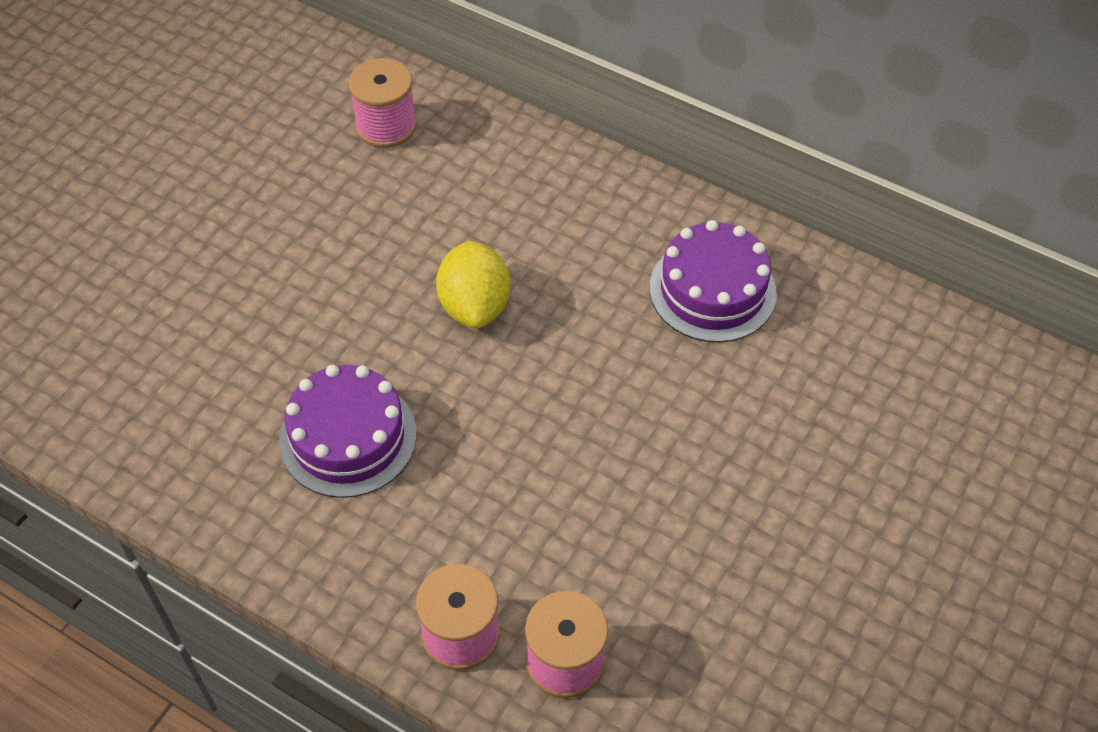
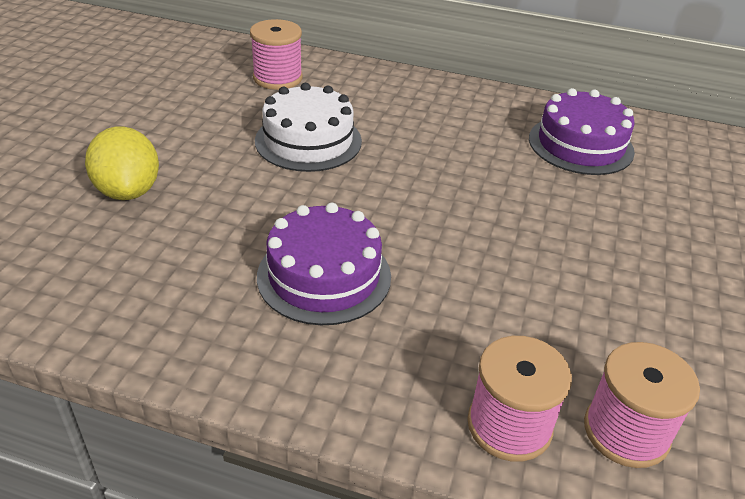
camera: 15 degrees left, 15 degrees down
yellow lemon [436,241,510,328] -> yellow lemon moved to [85,126,159,200]
none -> white cake [255,83,362,172]

